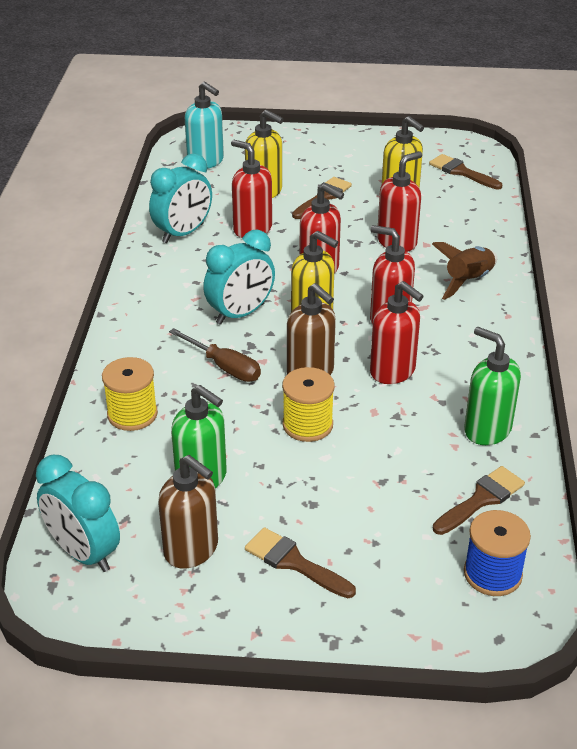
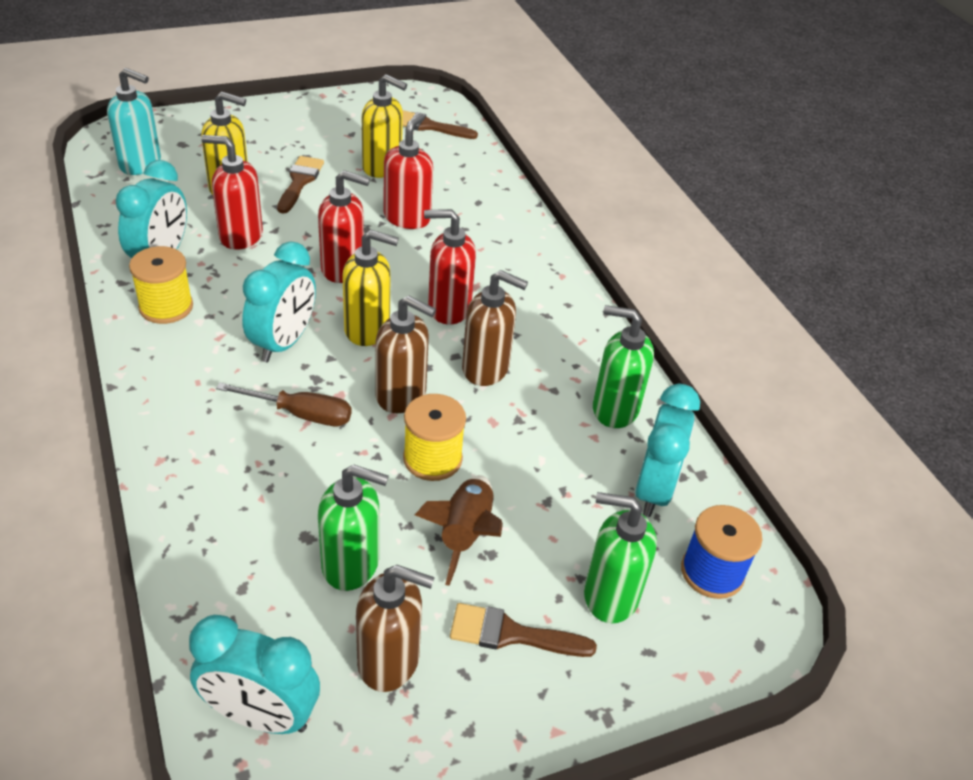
camera: 30 degrees left, 5 degrees up
yellow spool [102,357,158,431] -> yellow spool moved to [129,246,193,324]
red soap dispenser [370,281,424,384] -> brown soap dispenser [462,270,528,386]
brown rocket [432,242,497,300] -> brown rocket moved to [415,475,503,586]
brown brush [433,466,525,535] -> turquoise clock [635,383,700,517]
none -> green soap dispenser [584,492,657,623]

